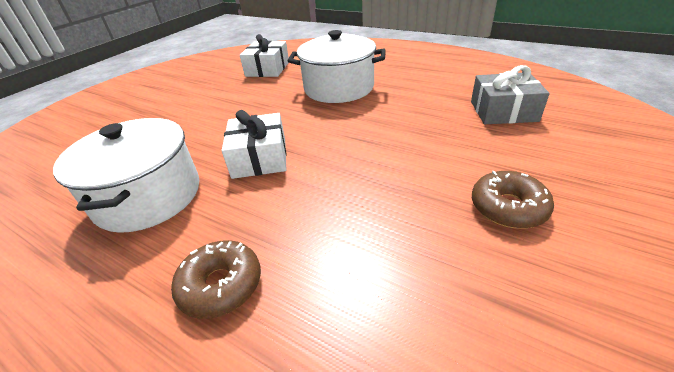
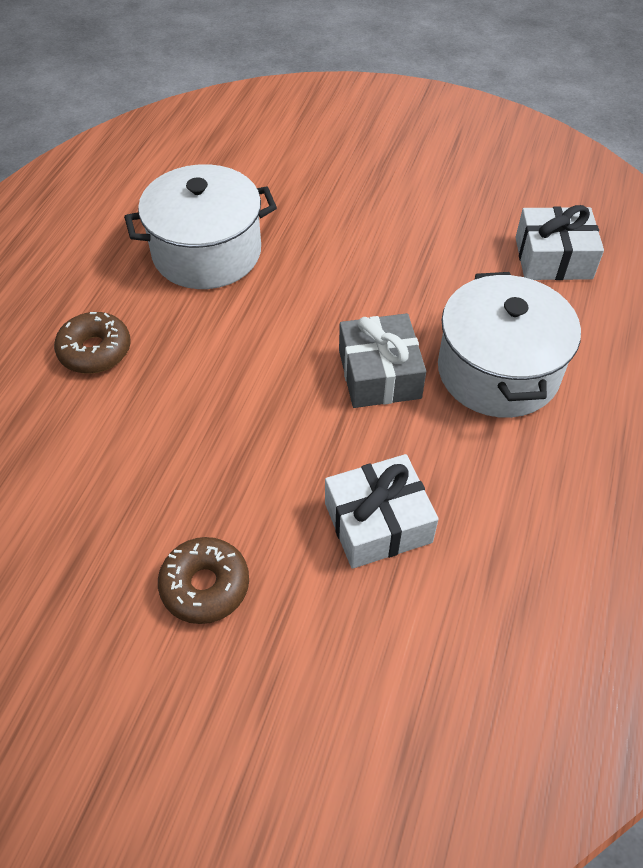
camera: 75 degrees right, 15 degrees up
white gift [222,110,287,179] -> white gift moved to [325,454,439,569]
grey gift [471,65,550,124] -> grey gift moved to [339,313,426,408]

